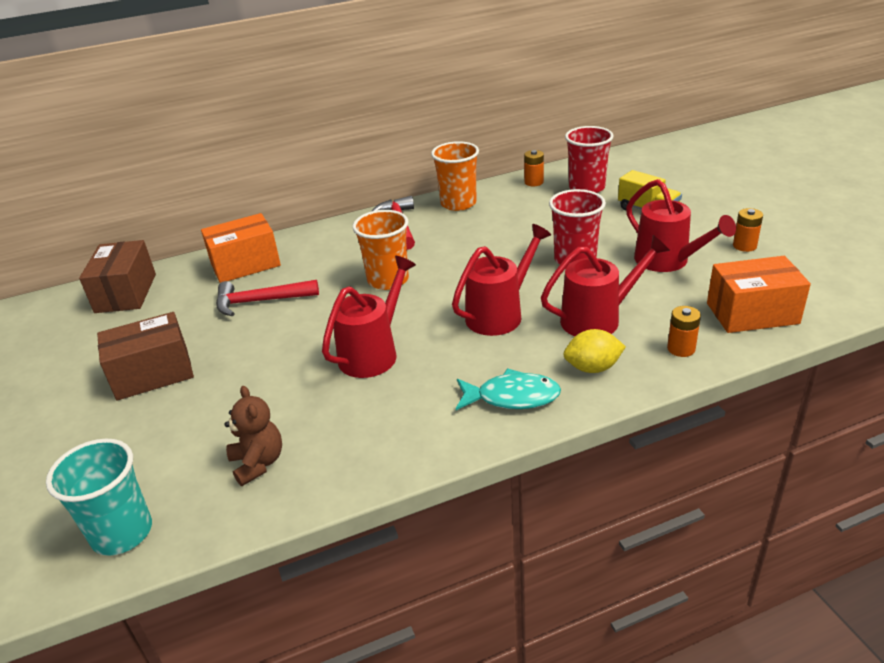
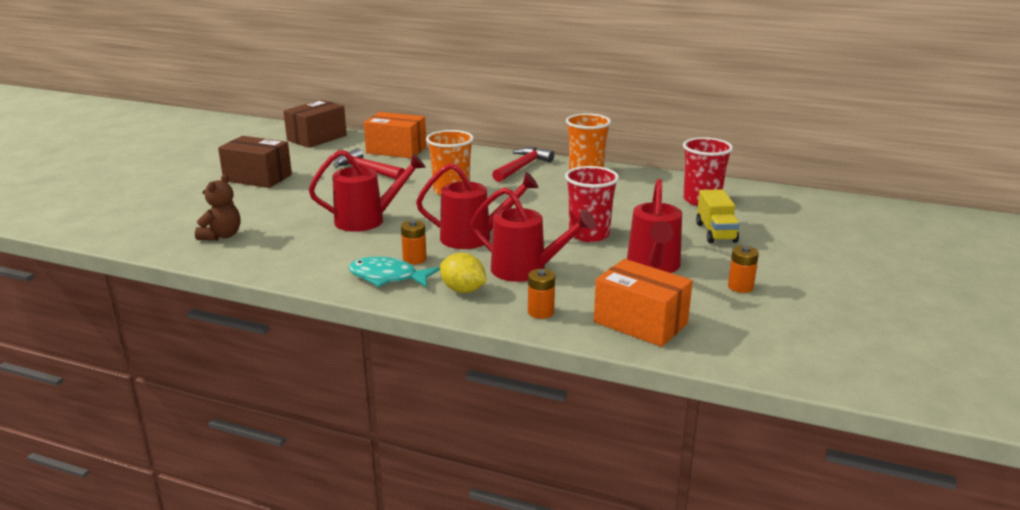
camera: 40 degrees right, 10 degrees down
turquoise cup [46,439,152,556] -> none
turquoise fish [456,368,561,410] -> turquoise fish turned 150 degrees clockwise [349,257,440,287]
orange battery [524,150,544,186] -> orange battery moved to [401,220,427,264]

